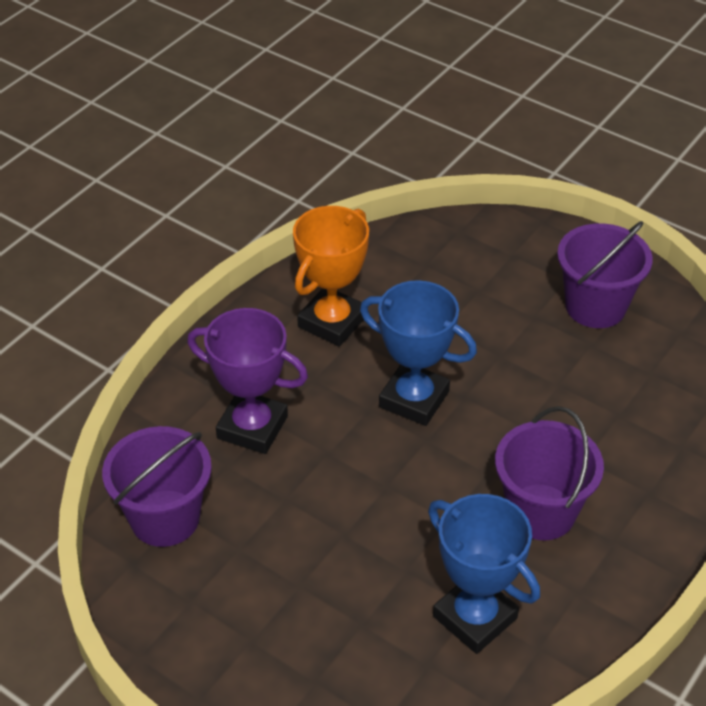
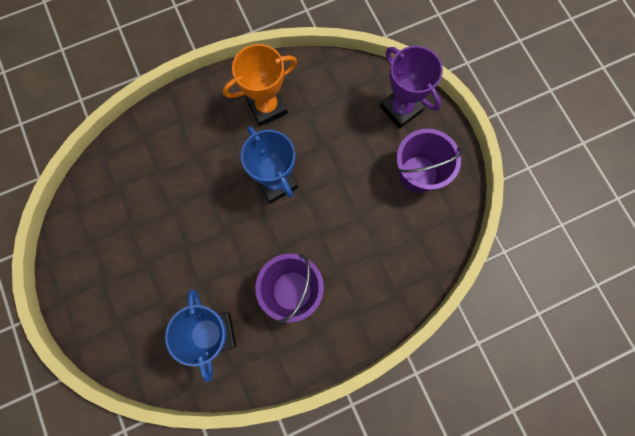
camera: 30 degrees right, 30 degrees up
purple bucket [102,426,212,547] -> none
purple trophy [187,308,308,454] -> purple trophy moved to [380,46,443,129]

